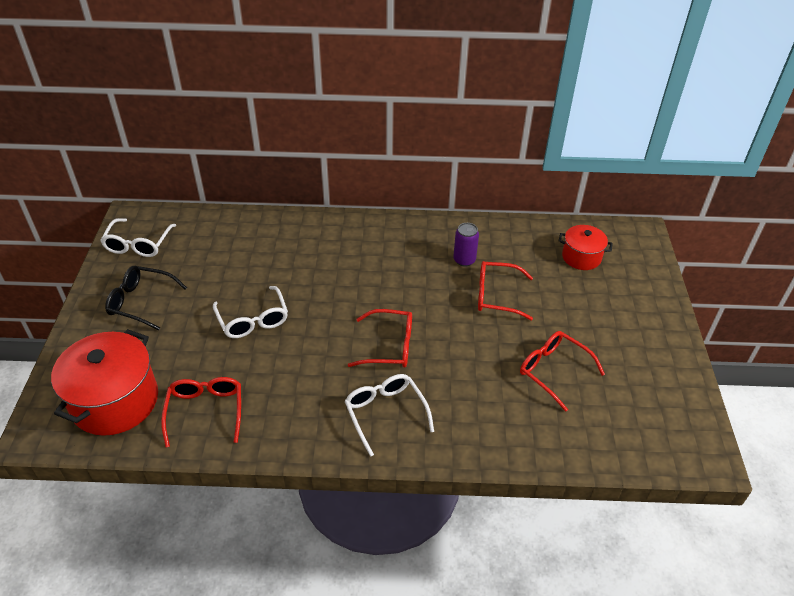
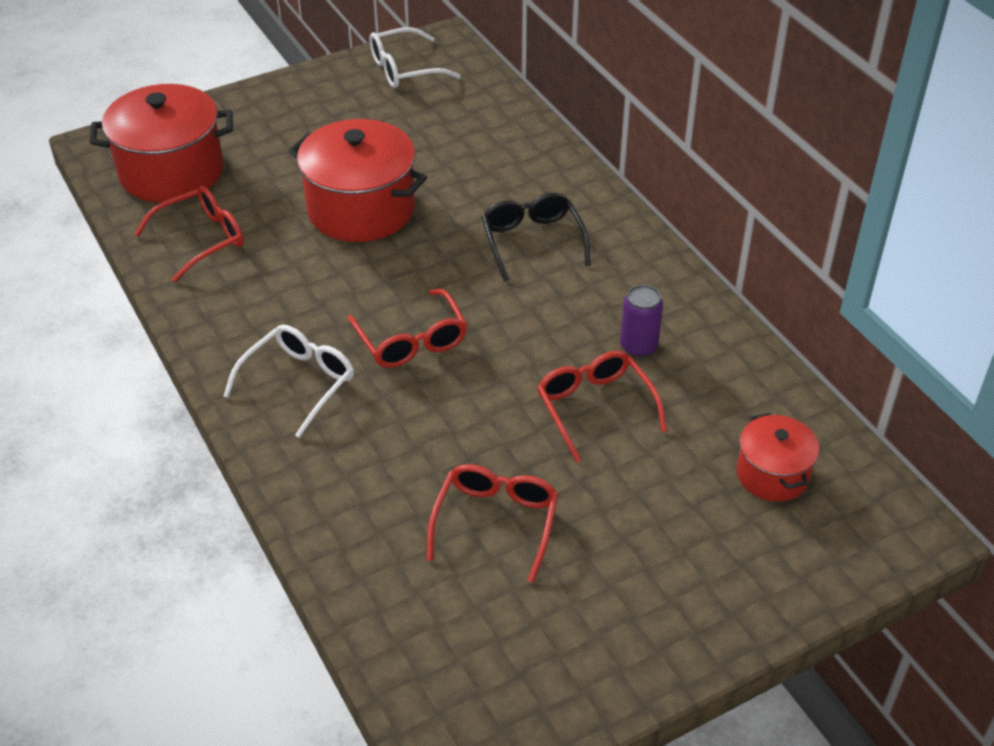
camera: 60 degrees right, 0 degrees up
black glasses [105,266,187,330] -> black glasses moved to [482,193,591,282]
white glasses [213,286,288,338] -> red pot [288,119,427,242]

